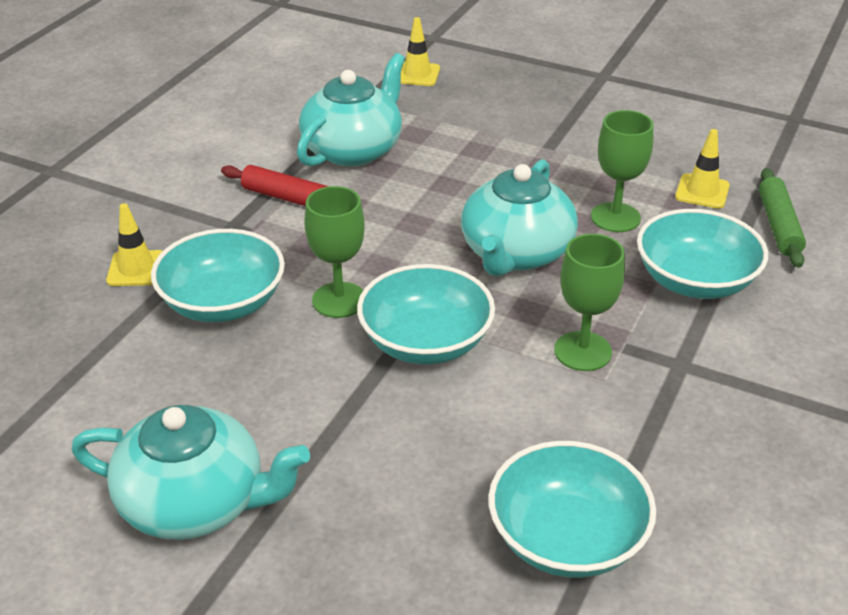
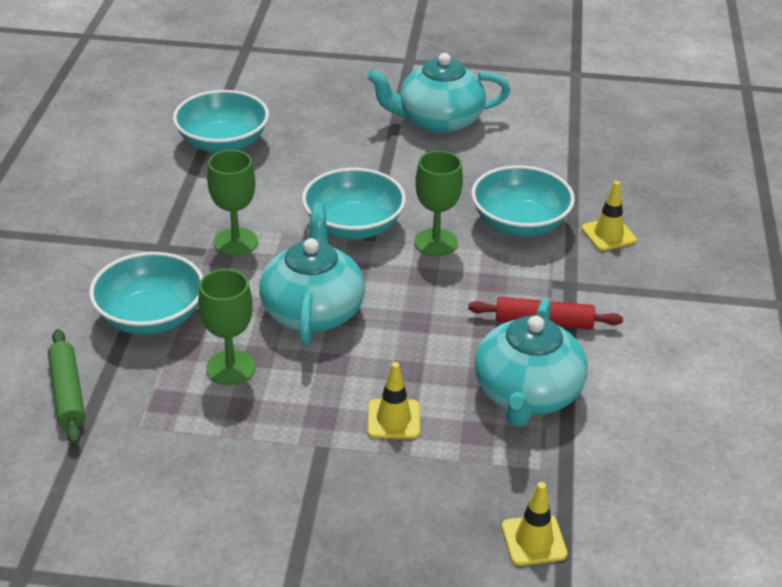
camera: 160 degrees right, 0 degrees up
yellow traffic cone [675,129,730,208] -> yellow traffic cone moved to [368,362,420,439]

